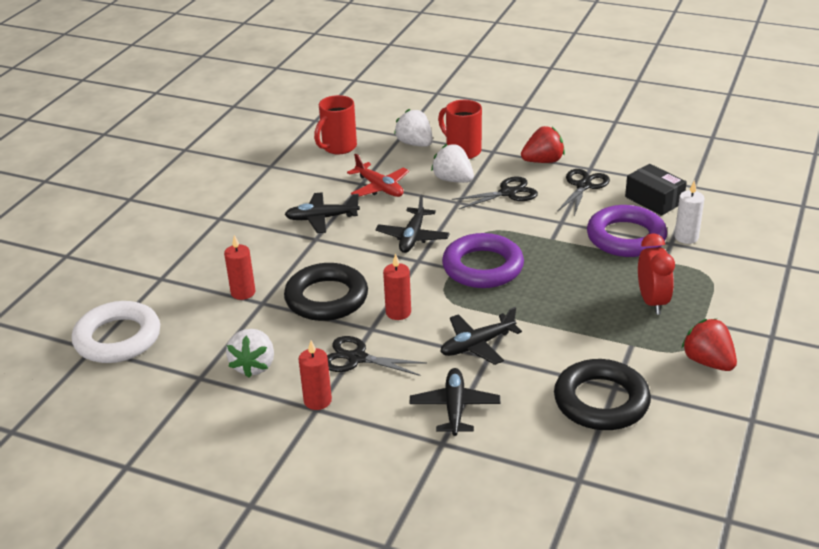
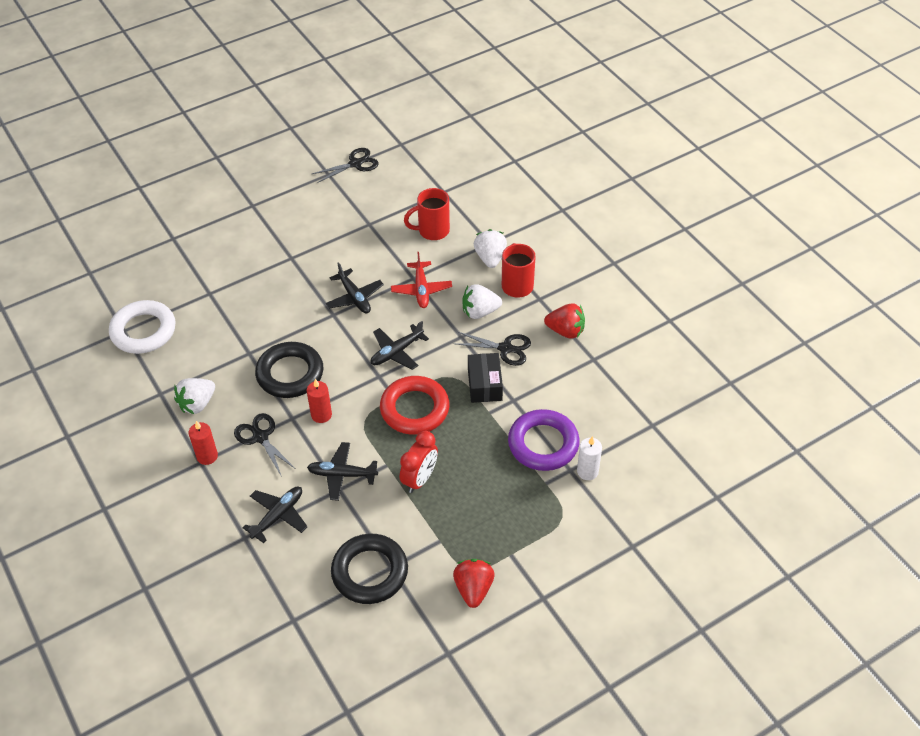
camera: 35 degrees right, 15 degrees up
red candle [224,235,256,300] -> none
black plane [285,192,360,233] -> black plane turned 150 degrees counterclockwise [326,262,384,313]
white strawberry [431,144,474,183] -> white strawberry turned 90 degrees counterclockwise [462,284,502,319]
purple ring [442,233,524,288] -> red ring [380,376,449,435]
black scissors [557,169,610,215] -> black scissors moved to [312,148,379,183]
black box [625,164,687,216] -> black box moved to [468,353,503,403]
red clock [638,233,675,315] -> red clock moved to [400,431,438,493]

